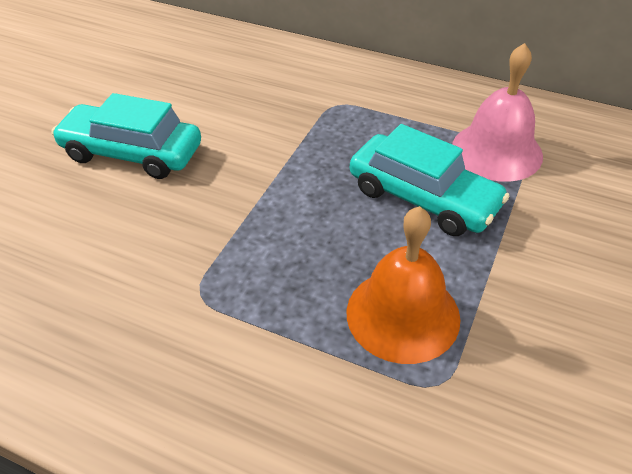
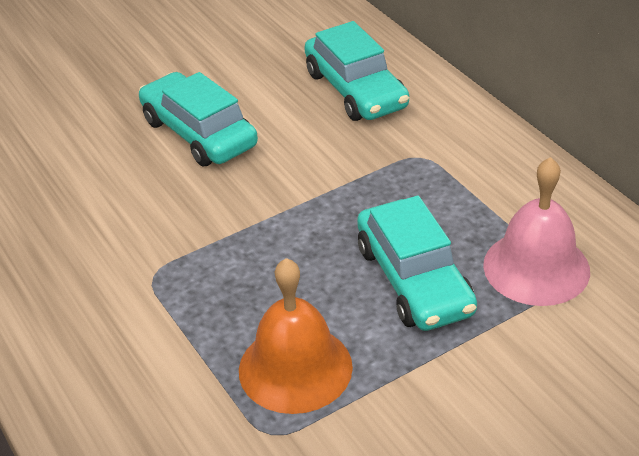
camera: 35 degrees right, 5 degrees down
none -> turquoise car [304,21,409,121]

